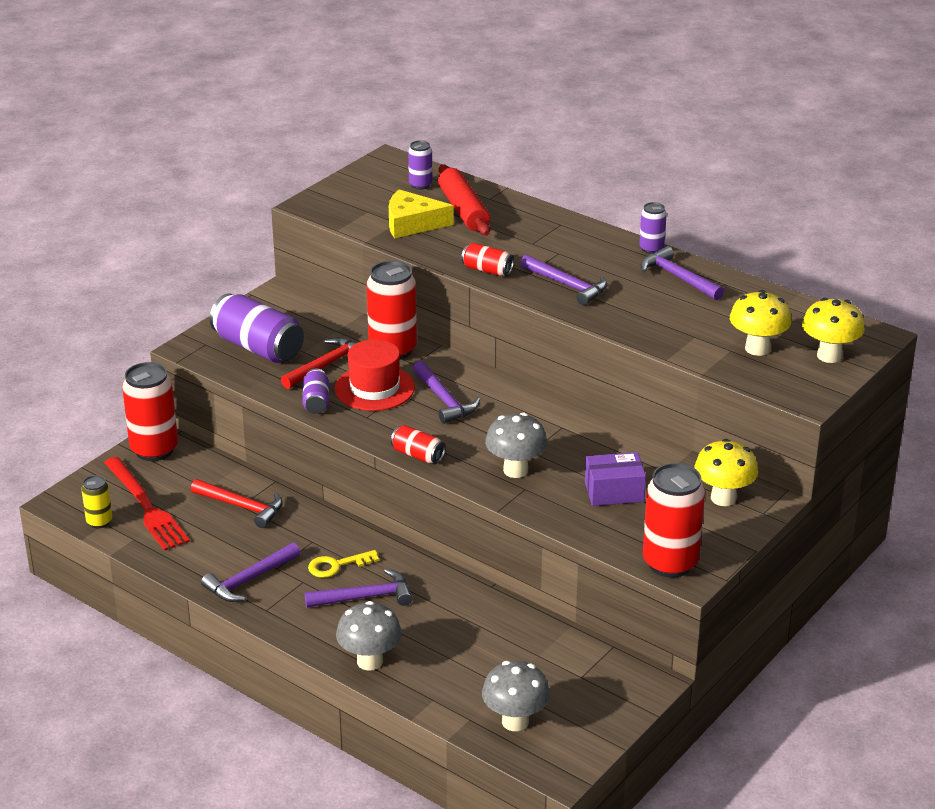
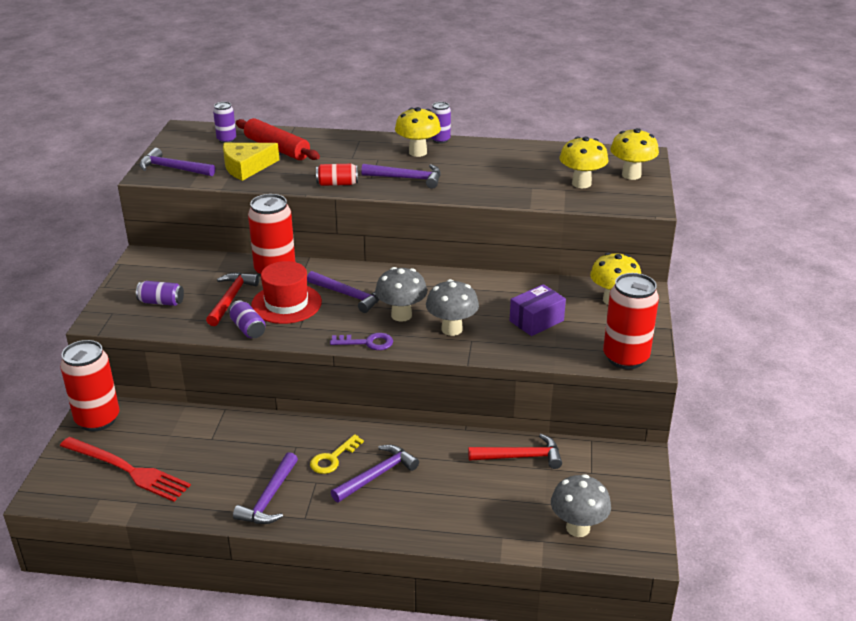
camera: 30 degrees left, 0 degrees up
yellow can [81,475,112,528] -> none
red hammer [191,479,283,528] -> red hammer moved to [468,434,562,469]
purple can [210,293,304,363] -> purple can [136,281,184,306], size x0.52
grey mushroom [336,601,402,671] -> grey mushroom moved to [375,267,427,322]
red can [391,425,446,464] -> purple key [330,333,393,350]
purple hammer [641,246,724,300] -> purple hammer moved to [139,148,215,176]
none -> yellow mushroom [395,107,441,157]

